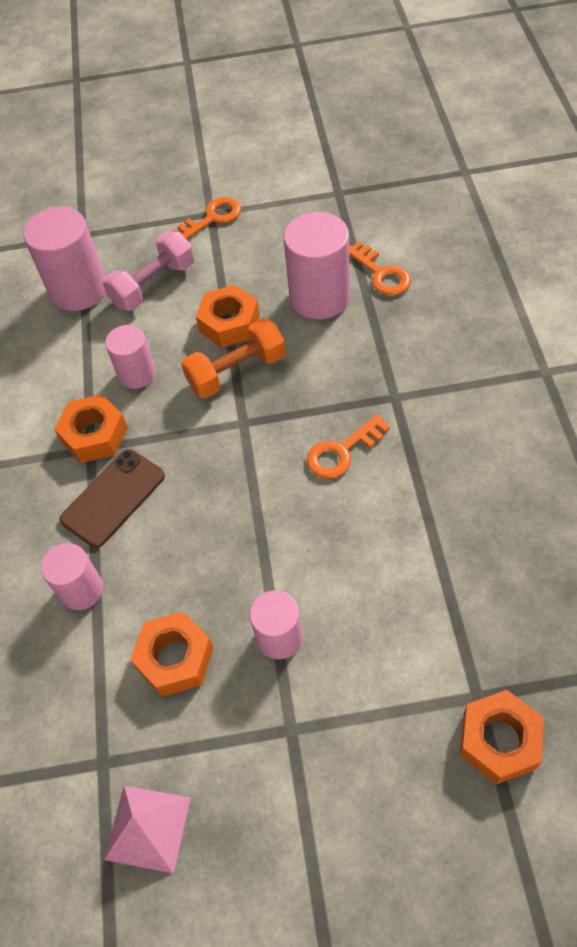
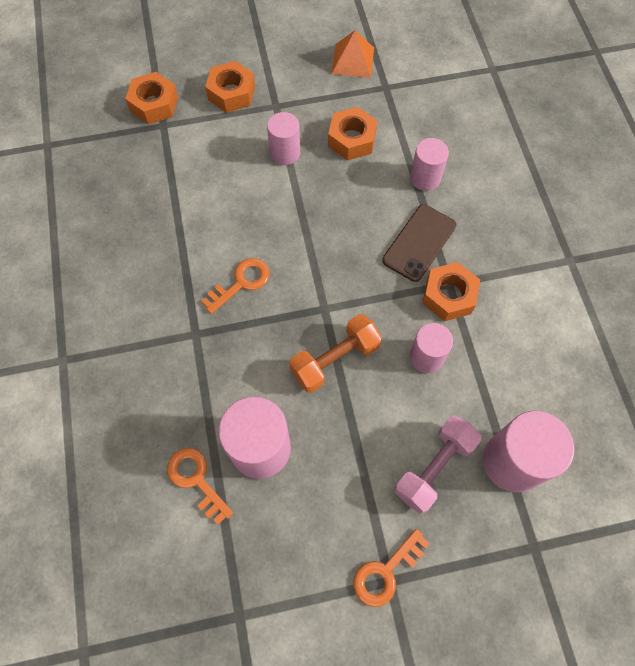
camera: 170 degrees right, 10 degrees up
pink pyramid [104,786,191,873] -> orange pyramid [331,30,374,78]
orange nut [196,285,260,348] -> orange nut moved to [205,61,255,113]

